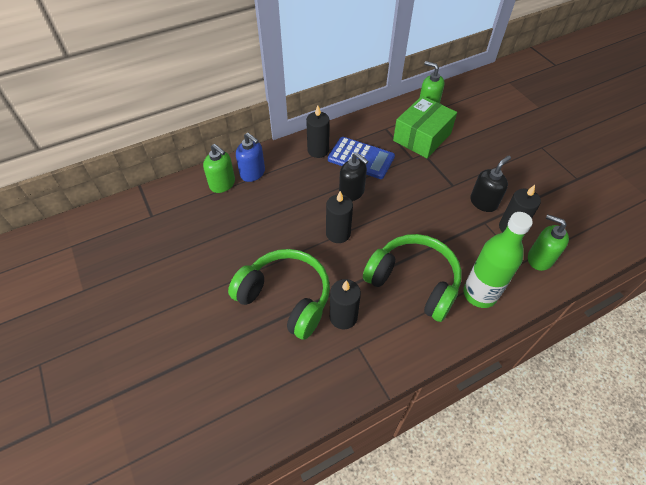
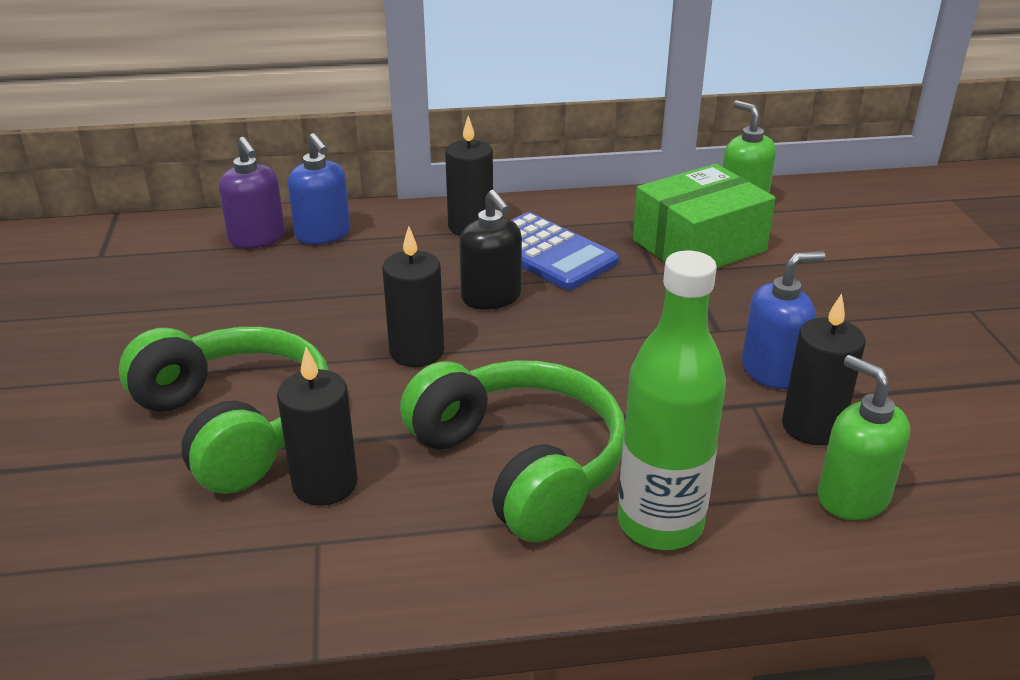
camera: 20 degrees right, 20 degrees down
green soap dispenser [203,144,235,193] -> purple soap dispenser [219,137,285,249]
black soap dispenser [470,155,511,212] -> blue soap dispenser [742,251,826,389]

